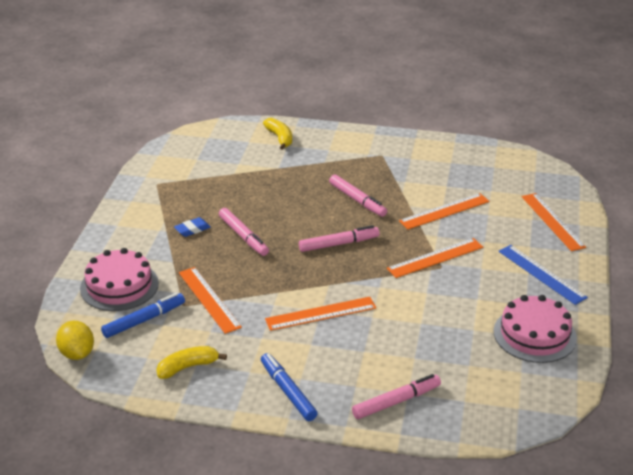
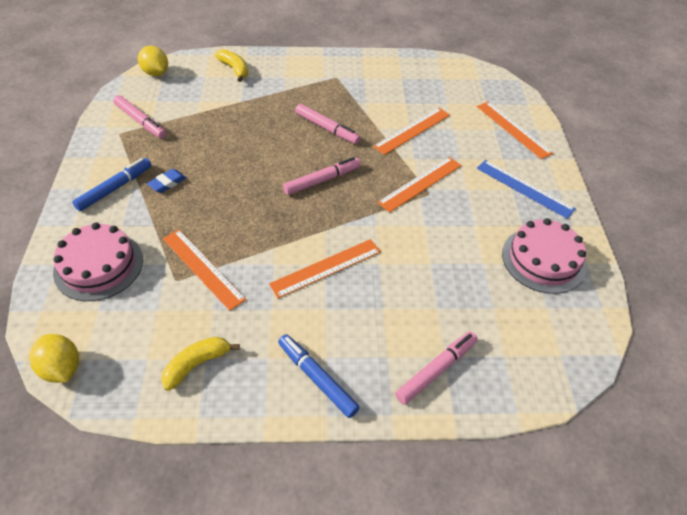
camera: 15 degrees left, 15 degrees up
blue marker [101,293,185,338] -> blue marker moved to [72,158,152,211]
pink marker [219,208,269,256] -> pink marker moved to [113,95,166,138]
none -> yellow lemon [138,46,168,76]

